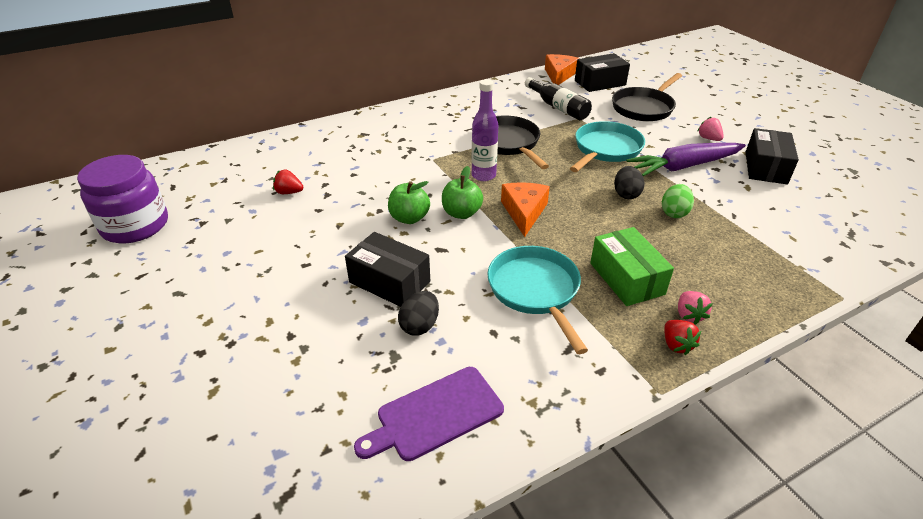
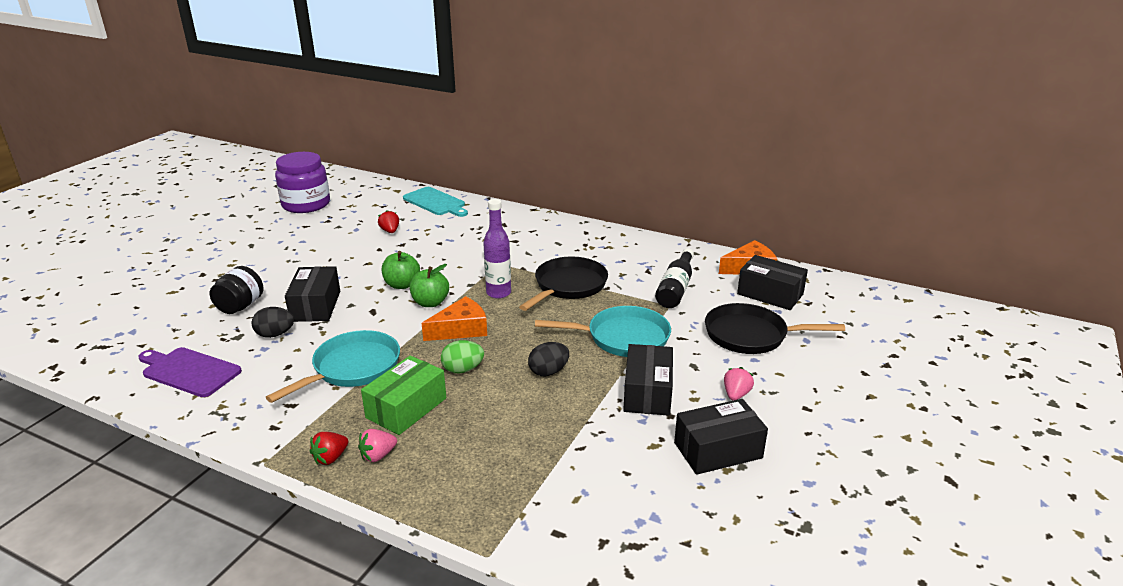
camera: 55 degrees right, 10 degrees down
purple carrot [626,143,746,176] -> black box [623,344,673,416]
green egg [662,184,694,218] -> green egg moved to [441,340,484,373]
none -> black jar [210,266,264,314]
none -> turquoise cutting board [403,187,468,217]

